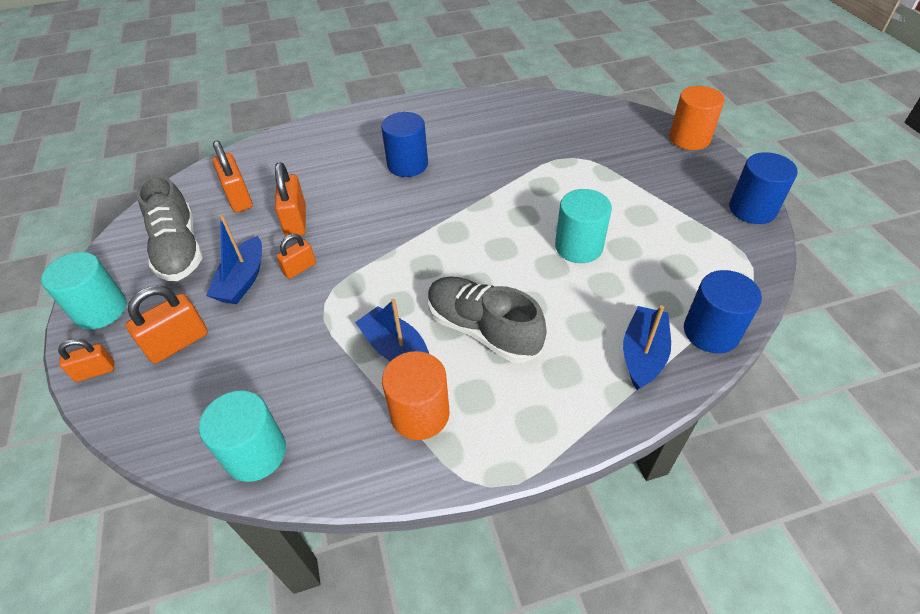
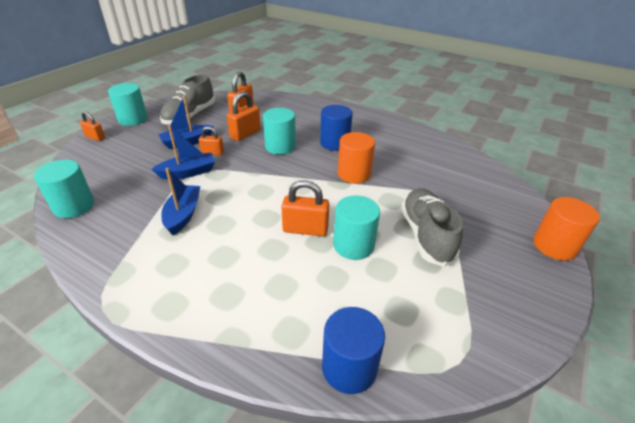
camera: 45 degrees right, 10 degrees down
orange padlock [126,286,208,363] -> orange padlock moved to [281,180,329,236]
orange cylinder [382,351,450,440] -> orange cylinder moved to [338,132,375,184]
grey shoe [428,276,547,363] -> grey shoe moved to [401,188,463,267]
blue boat [623,305,671,390] -> blue boat moved to [152,125,215,179]
blue cylinder [729,152,798,224] -> none
none -> turquoise cylinder [263,108,296,155]

